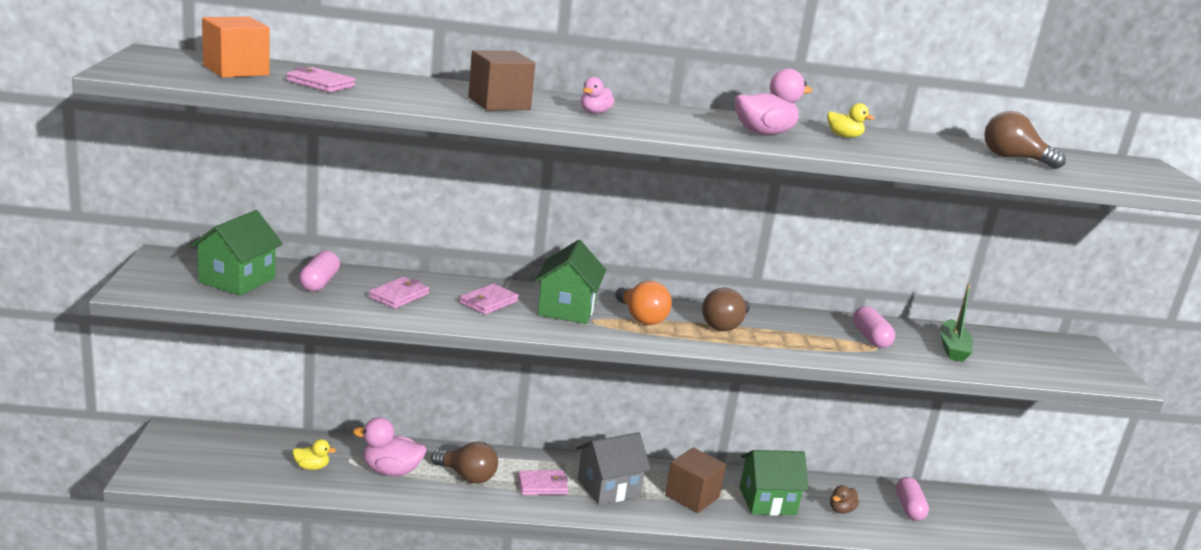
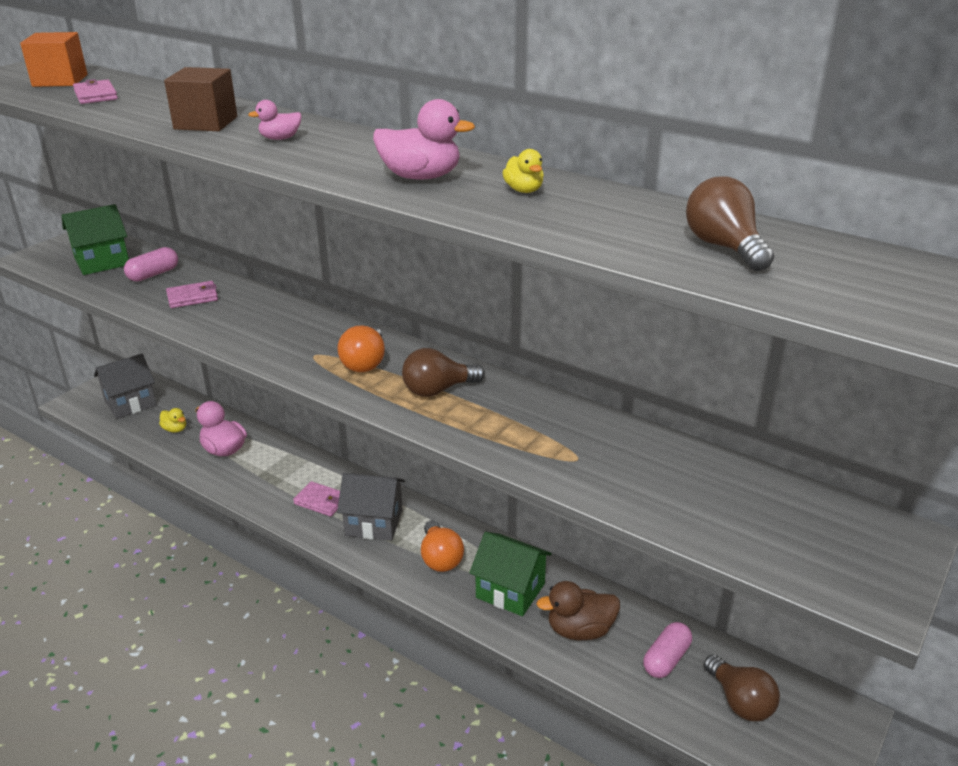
camera: 40 degrees right, 10 degrees up
brown light bulb [431,441,498,483] -> brown light bulb moved to [704,654,780,721]
pink wallet [460,283,519,315] -> none
green house [535,240,606,324] -> none
brown cube [665,447,726,513] -> orange light bulb [421,520,464,572]
brown duck [830,485,859,514] -> brown duck [536,581,620,640], size x1.76
pink capsule [853,306,895,348] -> none
green boat [940,284,973,362] -> none
none -> grey house [94,354,157,419]

